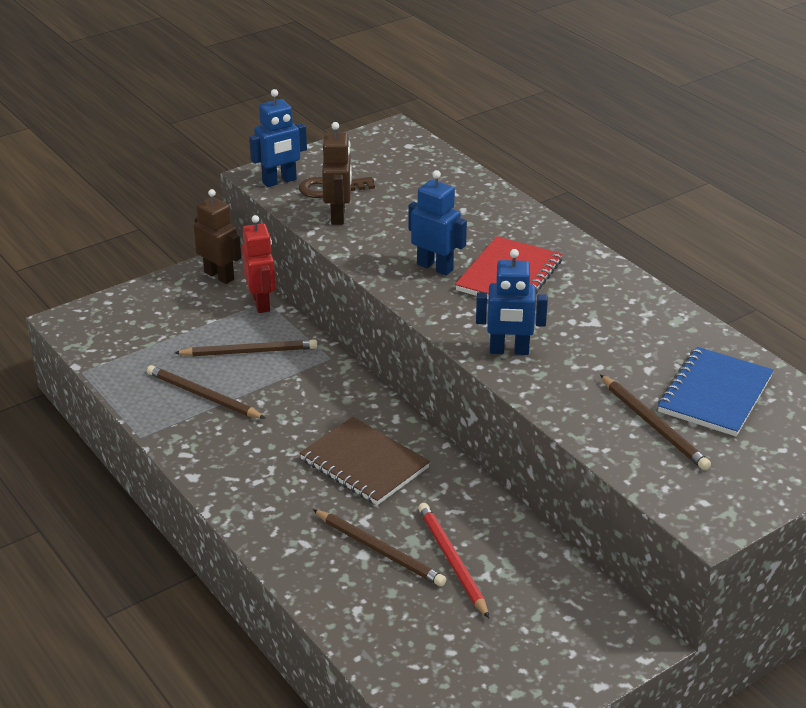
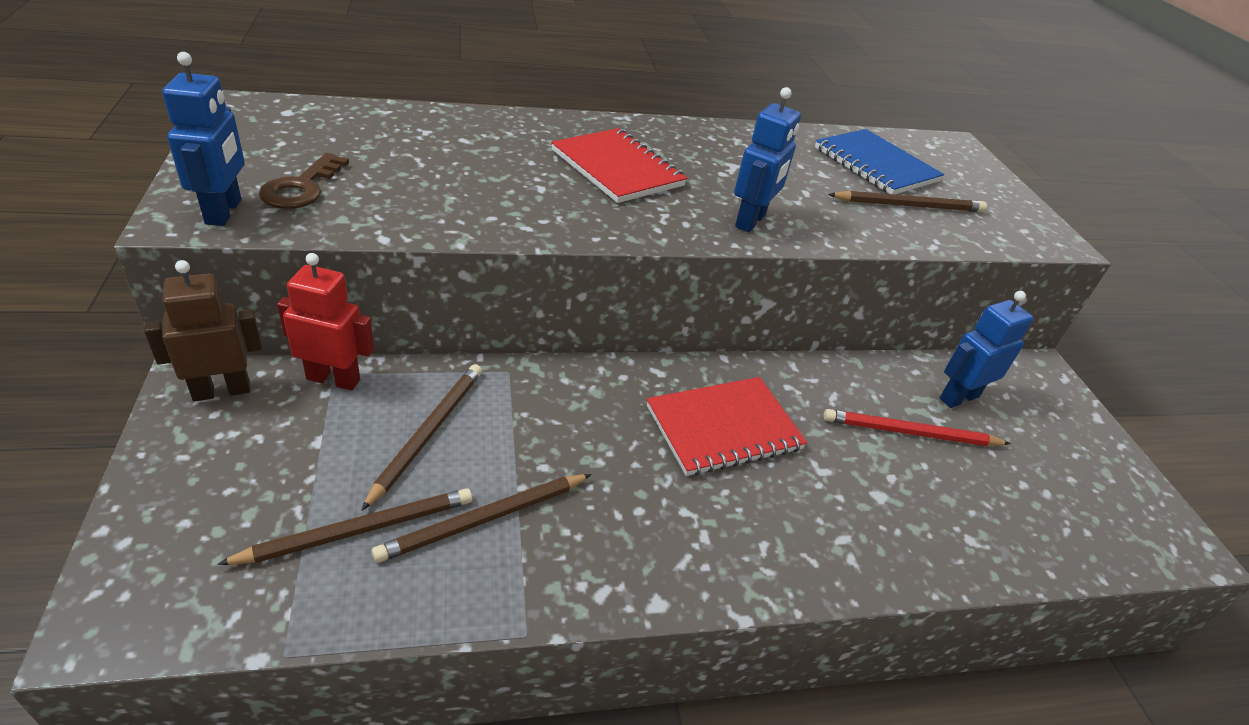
camera: 70 degrees left, 5 degrees up
brown notebook [300,417,430,505] -> red notebook [647,377,807,476]
brown pencil [313,509,446,587] -> brown pencil moved to [217,488,472,565]
brown robot [322,122,352,225] -> none
blue robot [409,170,467,276] -> blue robot moved to [940,291,1034,408]

